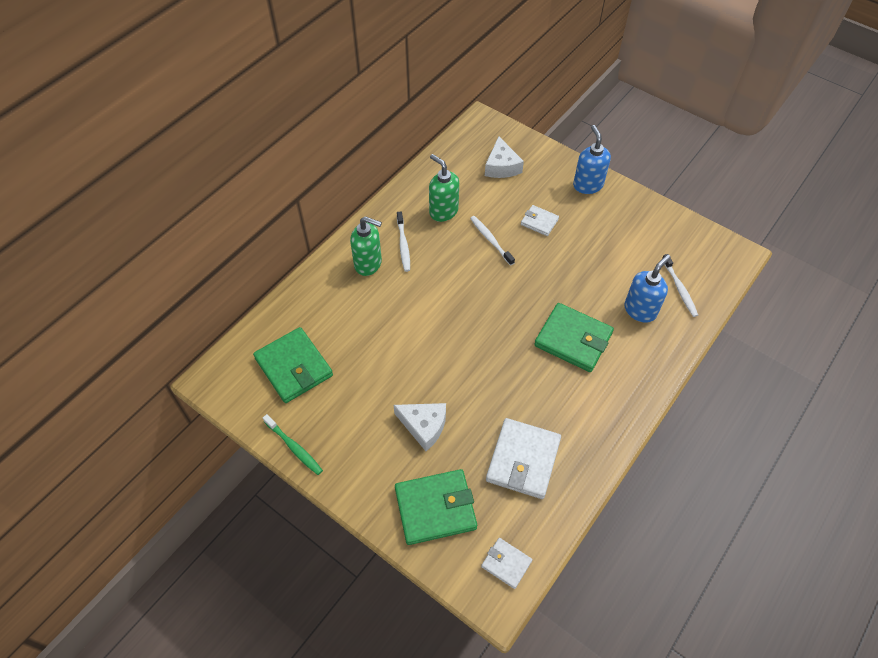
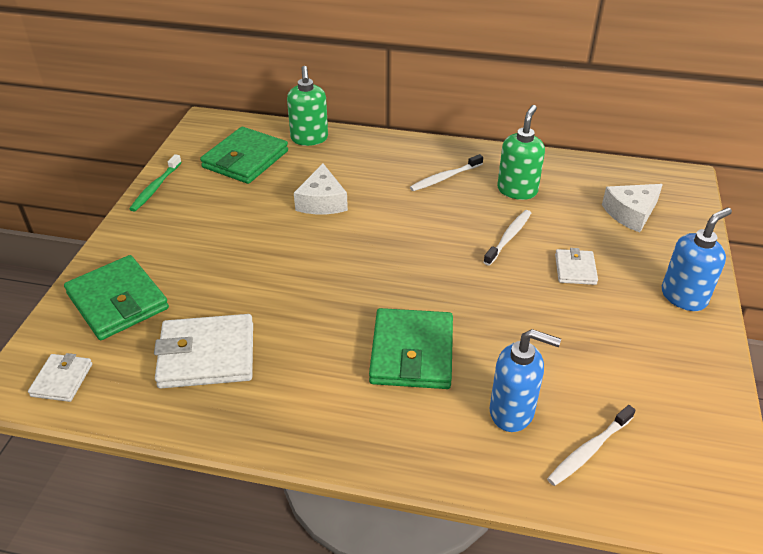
camera: 65 degrees right, 15 degrees down
green soap dispenser [350,216,382,276] -> green soap dispenser moved to [287,66,328,146]
white cheese [394,403,446,451] -> white cheese moved to [294,164,348,214]

